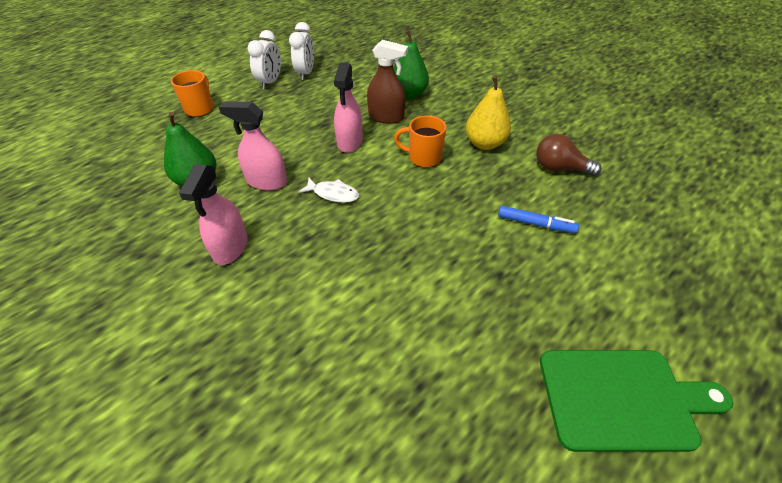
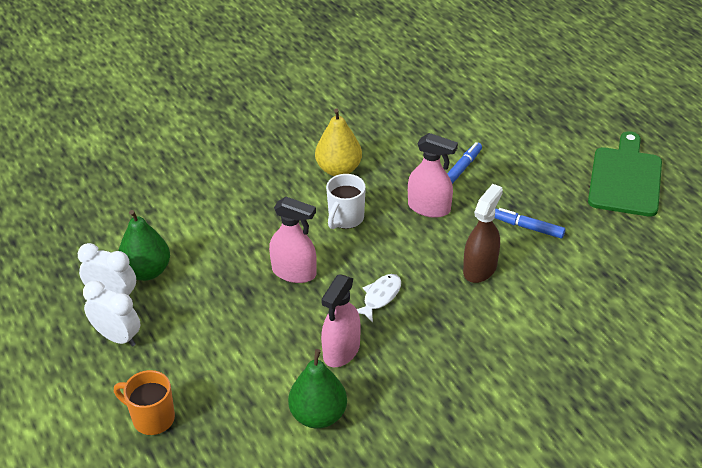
camera: 75 degrees left, 5 degrees down
pink spray bottle [179,164,248,265] -> pink spray bottle moved to [408,133,458,218]
brown spray bottle [367,40,408,124] -> brown spray bottle moved to [463,184,503,283]
green pear [393,30,429,99] -> green pear moved to [118,210,170,281]
orange mug [394,115,447,168] -> white mug [326,174,366,229]
brown light bulb [536,134,602,176] -> none
none -> blue marker [495,208,565,238]

